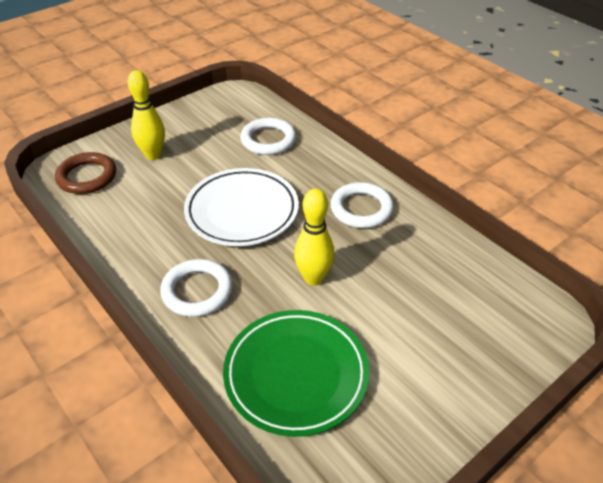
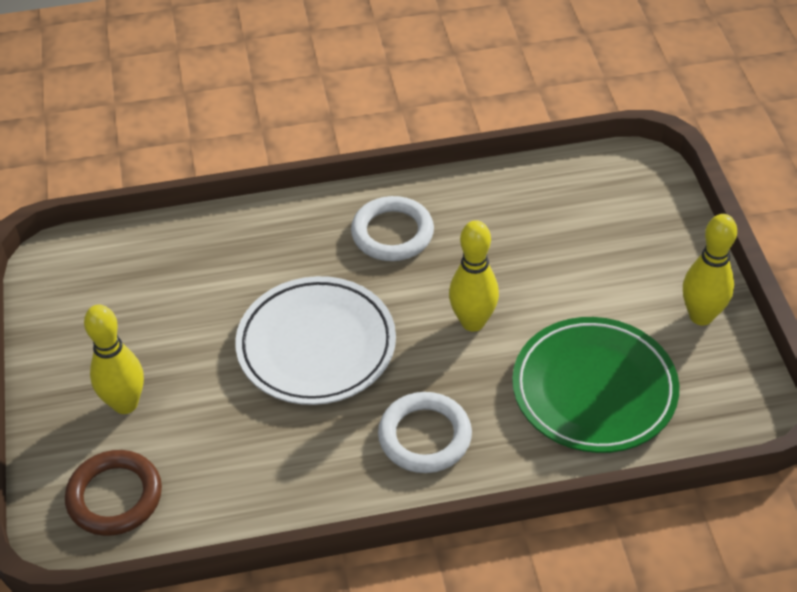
camera: 60 degrees left, 5 degrees up
white ring [240,118,296,155] -> none
none -> yellow bowling pin [683,214,737,325]

